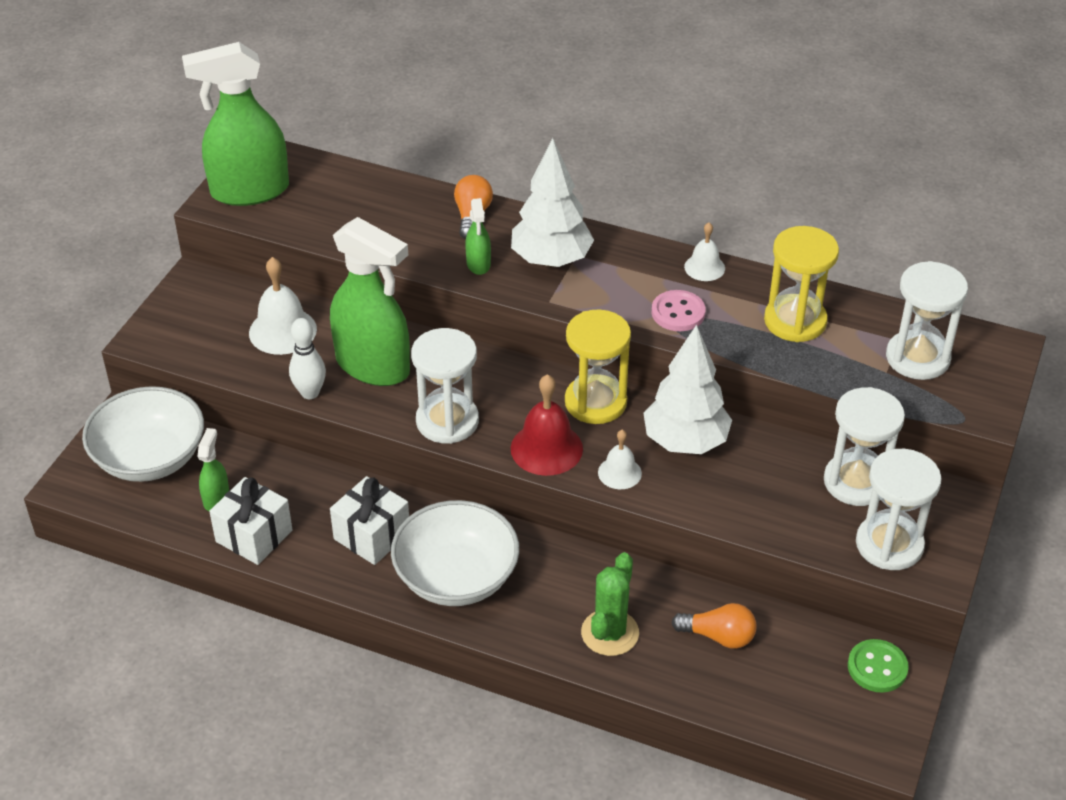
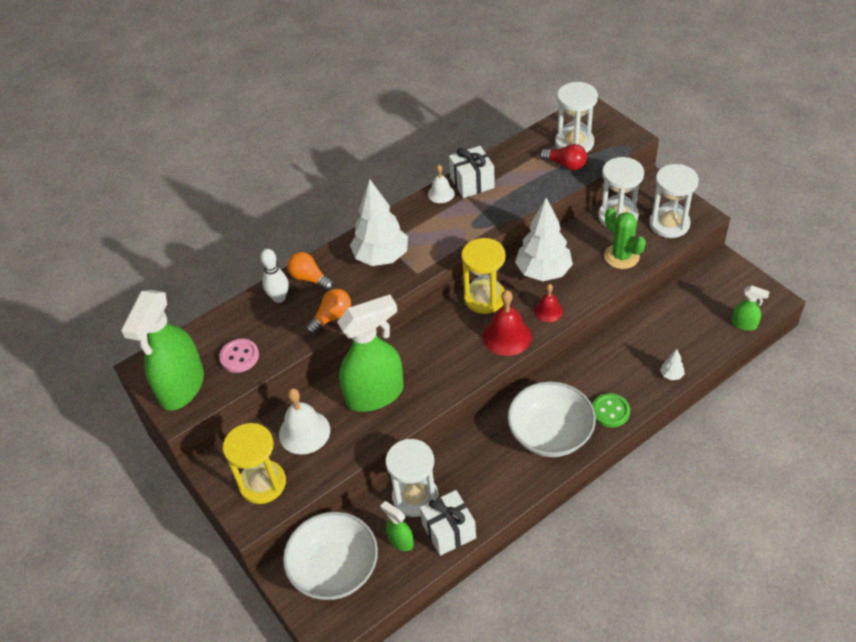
camera: 55 degrees left, 5 degrees up
white bowling pin [289,318,326,399] -> white bowling pin moved to [260,249,288,303]
white gift [330,476,409,565] -> white gift moved to [449,146,495,198]
white hourglass [411,328,479,444] -> white hourglass moved to [386,439,438,517]
green spray bottle [465,198,491,275] -> green spray bottle moved to [732,285,770,331]
green cactus [581,552,639,656] -> green cactus moved to [604,208,646,269]
white bell [598,430,642,489] -> red bell [534,284,563,322]
pink button [651,290,706,331] -> pink button moved to [219,338,259,373]
orange light bulb [672,603,757,649] -> orange light bulb moved to [305,289,351,334]
yellow hourglass [764,226,839,342] -> yellow hourglass moved to [223,423,286,504]
green button [848,639,909,692] -> green button moved to [592,393,630,428]
none -> red light bulb [540,144,587,171]
none -> white tree [660,349,685,380]

